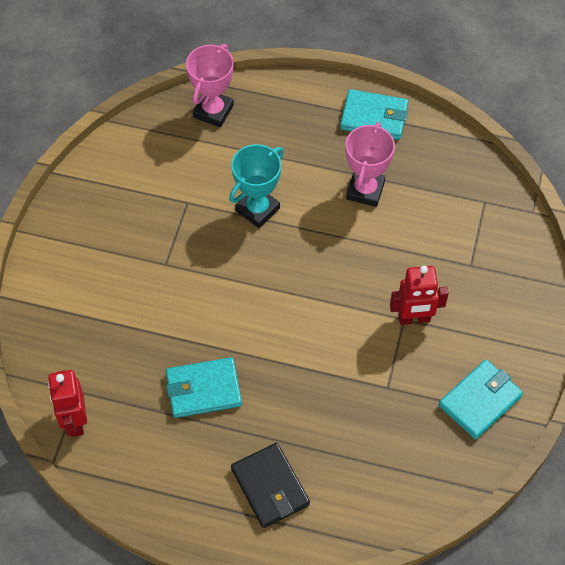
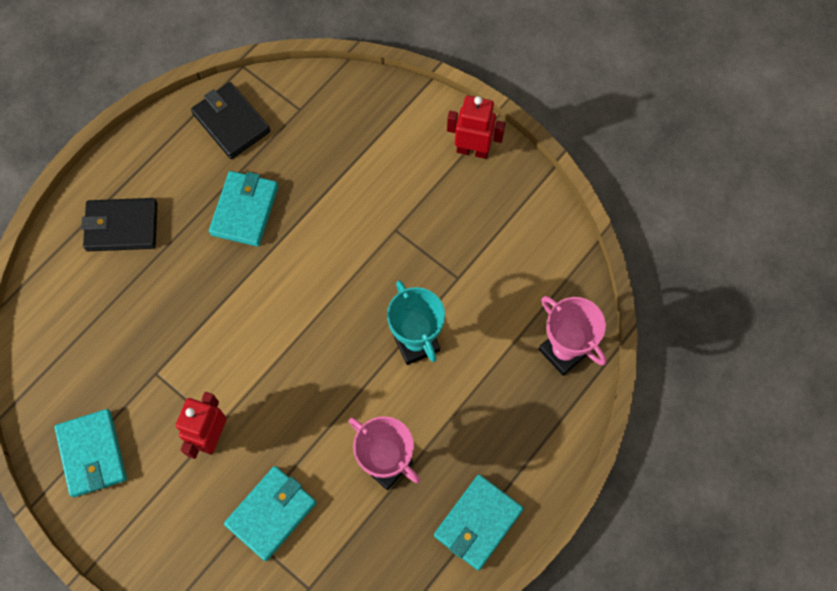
camera: 115 degrees right, 10 degrees up
red robot [48,370,87,437] -> red robot moved to [447,95,505,159]
none -> black wallet [191,82,270,159]
none -> turquoise wallet [224,466,317,561]

